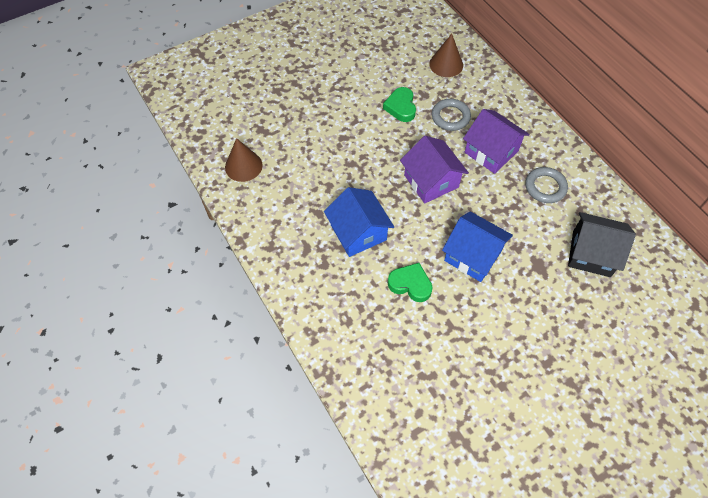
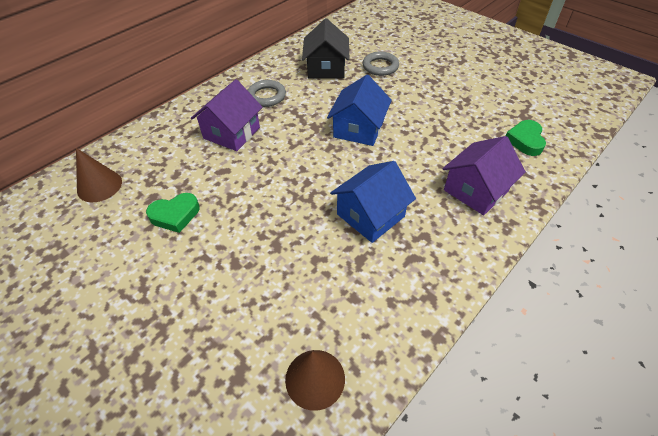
camera: 105 degrees left, 10 degrees down
green heart [388,263,433,302] -> green heart moved to [506,120,546,156]
purple house [400,136,469,203] -> purple house moved to [442,136,526,215]
grey ring [432,99,471,131] -> grey ring moved to [363,51,399,76]

